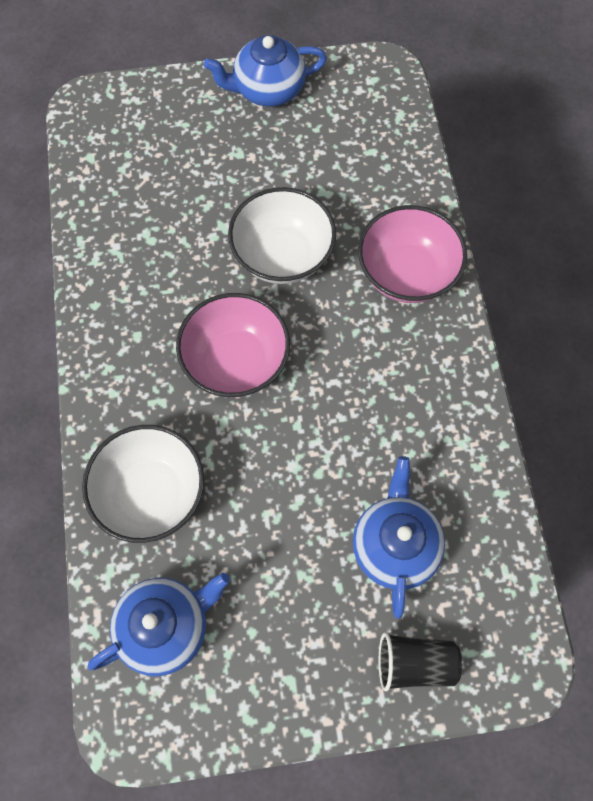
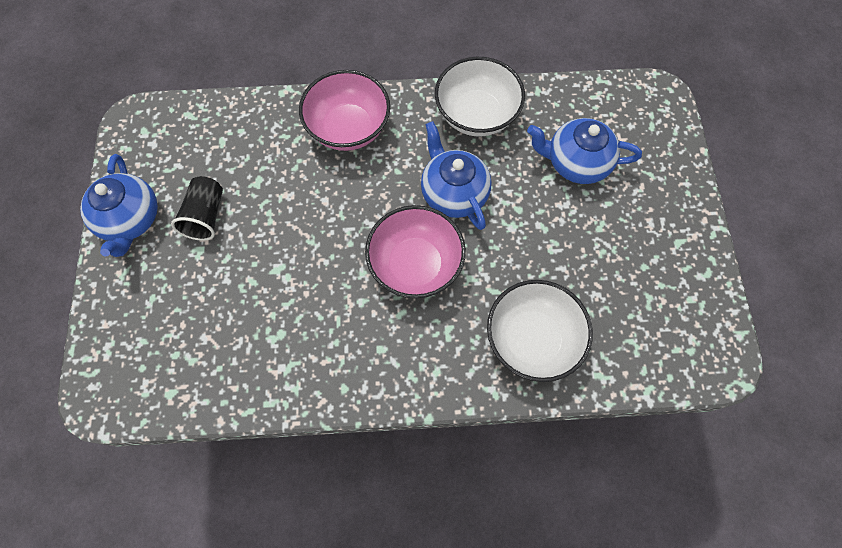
camera: 85 degrees left, 0 degrees up
blue teapot [88,573,230,676] -> blue teapot moved to [421,121,492,230]
white bowl [228,187,336,284] -> white bowl moved to [435,57,525,137]
black cup [379,632,462,691] -> black cup moved to [171,176,223,241]

